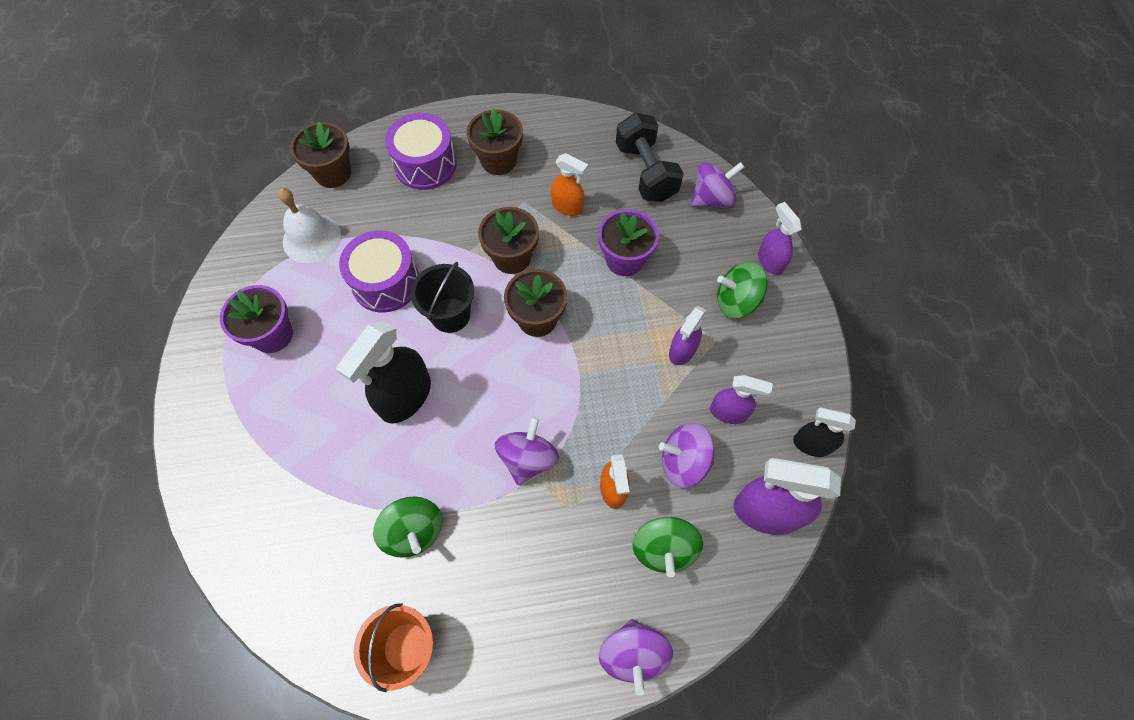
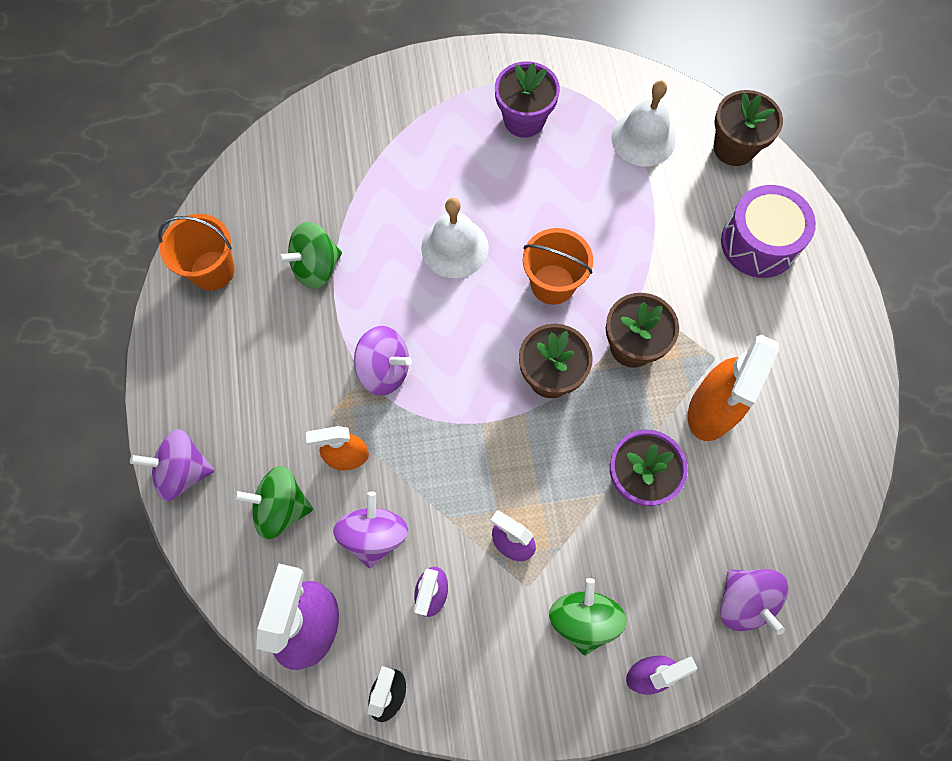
camera: 90 degrees right, 5 degrees up
black spray bottle [336,321,431,424] -> white bell [421,198,489,278]
purple drum [339,230,419,313] -> none
black bucket [411,262,474,333] -> orange bucket [523,228,593,305]
brown flower pot [467,108,523,175] -> none
orange spray bottle [551,153,588,216] -> orange spray bottle [688,335,779,441], size x1.69
black dumbbell [616,113,684,202] -> none

